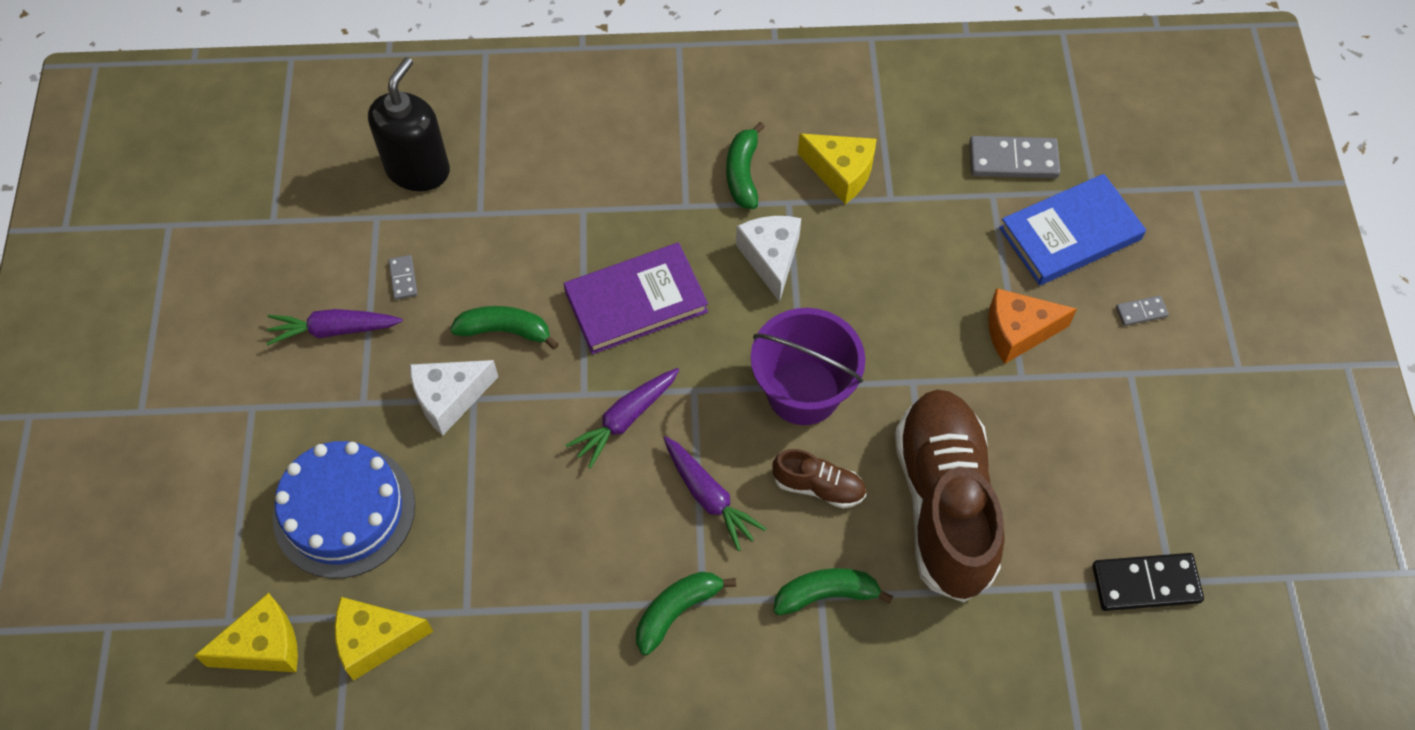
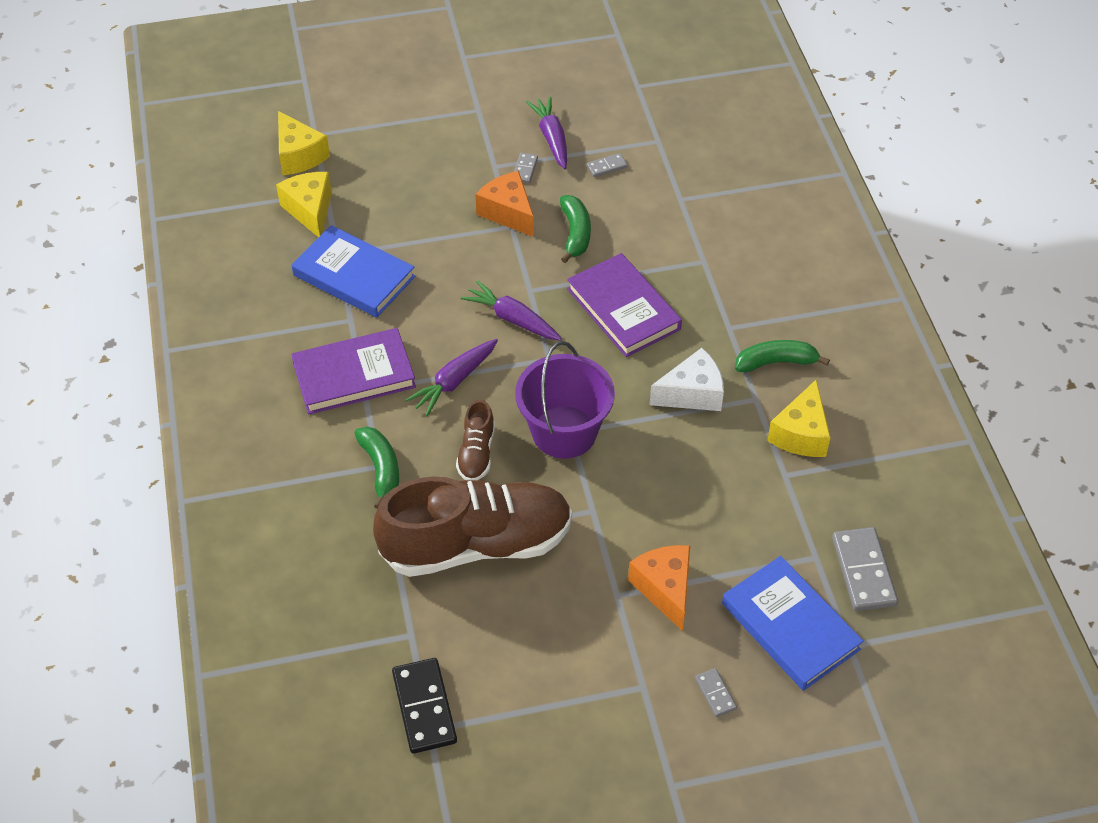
camera: 80 degrees right, 10 degrees down
blue cake [273,441,415,578] -> none
black soap dispenser [368,57,450,191] -> none
white cheese [410,360,498,436] -> orange cheese [475,171,534,237]
green banana [636,572,736,655] -> purple book [291,328,416,414]
none -> blue book [292,225,415,318]
none -> grey domino [514,153,538,183]

